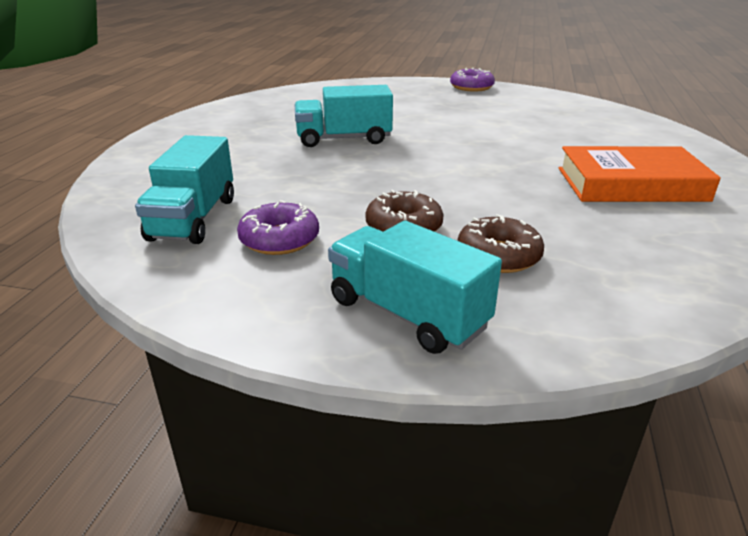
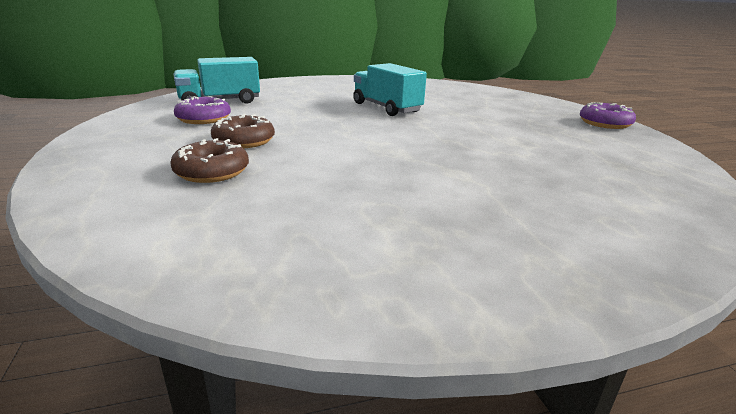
camera: 60 degrees right, 5 degrees down
turquoise truck [328,221,502,354] -> none
orange book [559,146,721,202] -> none

